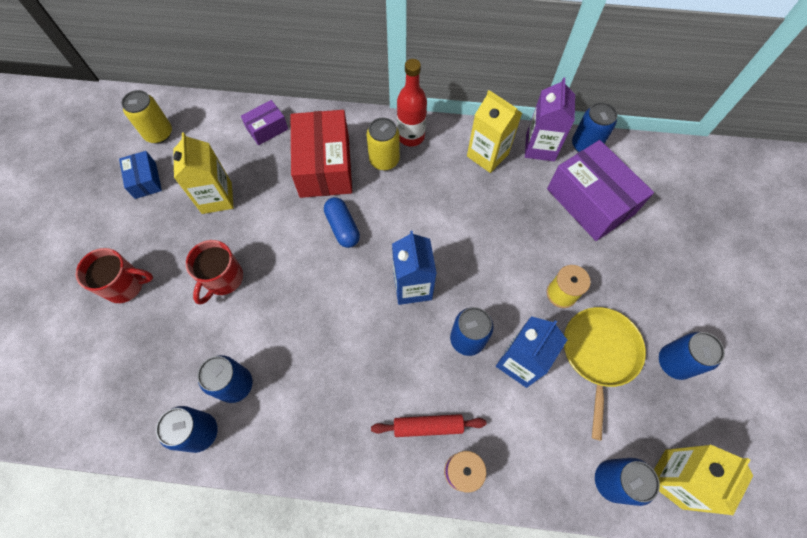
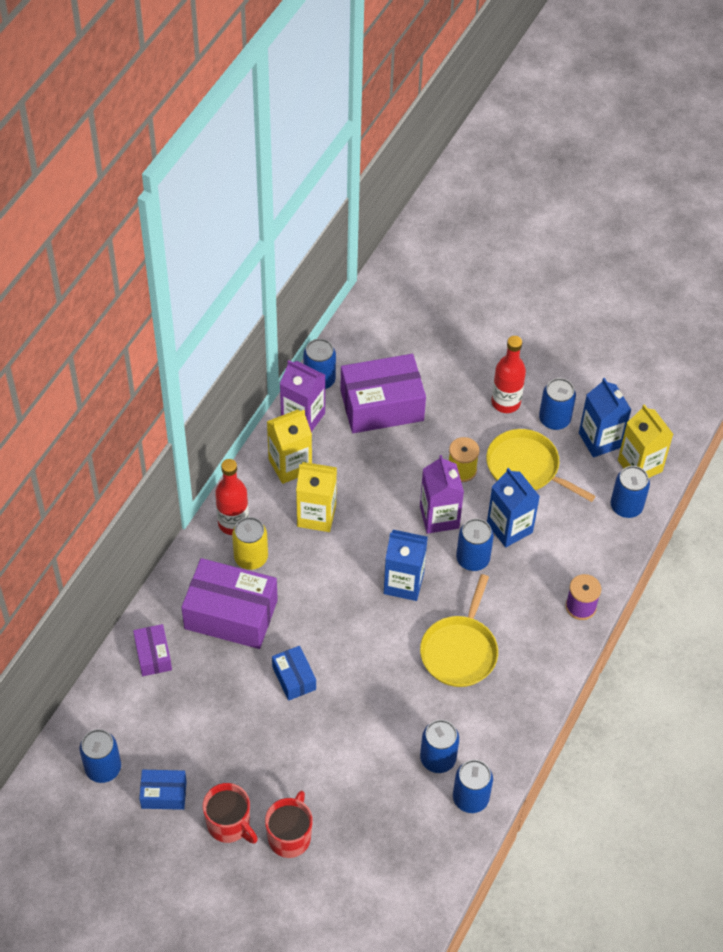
camera: 70 degrees left, 10 degrees down
yellow can [121,90,172,144] -> blue can [80,729,121,783]
yellow carton [173,132,234,214] -> yellow carton moved to [296,462,337,532]
red mug [186,240,243,305] -> red mug moved to [203,783,258,844]
red box [291,110,352,198] -> purple box [181,558,278,649]
blue capsule [324,197,360,248] -> none
red rolling pin [371,414,486,437] -> none
none -> blue box [272,646,316,701]
none -> purple carton [420,455,464,534]
none -> yellow pan [420,574,498,687]
none -> red bottle [491,336,526,413]
none -> blue carton [579,378,631,458]

